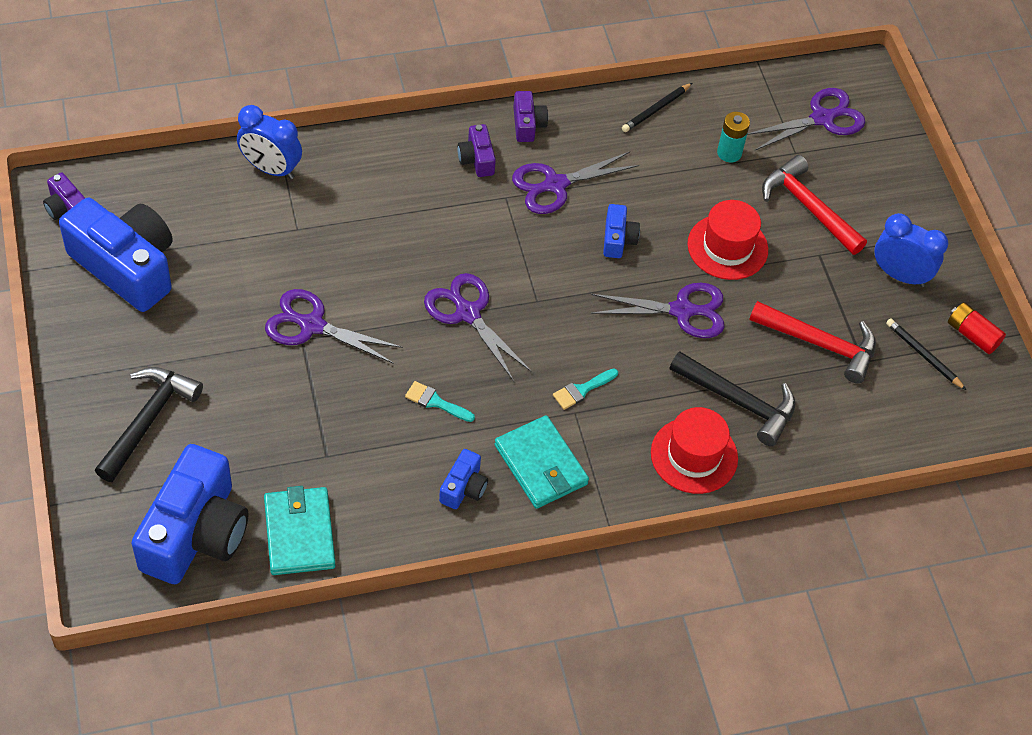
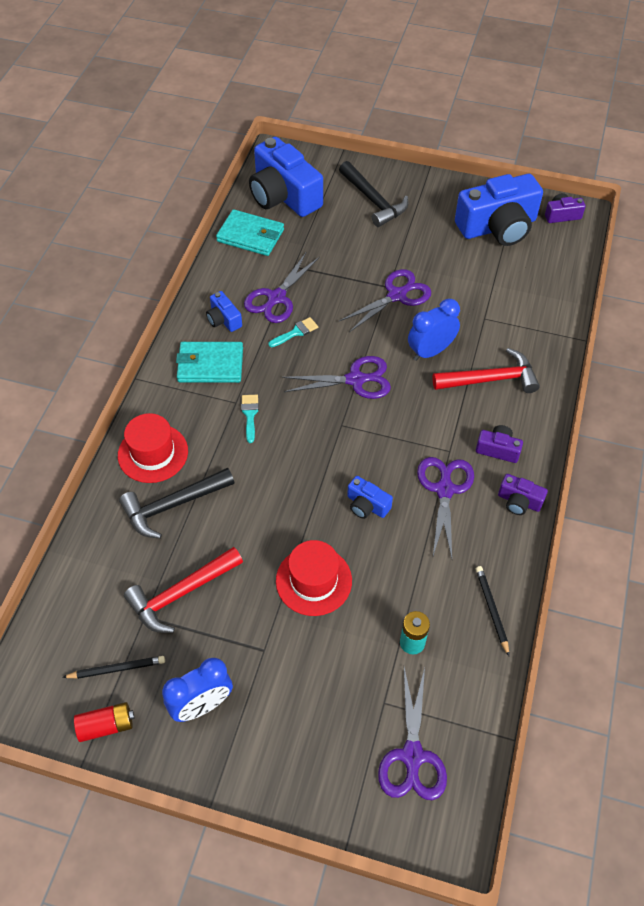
camera: 125 degrees right, 0 degrees up
blue clock [237,105,302,179] -> blue clock moved to [408,299,460,361]
purple scissors [591,283,724,338] -> purple scissors moved to [244,253,320,323]
red hammer [762,155,867,255] -> red hammer moved to [432,348,540,393]

